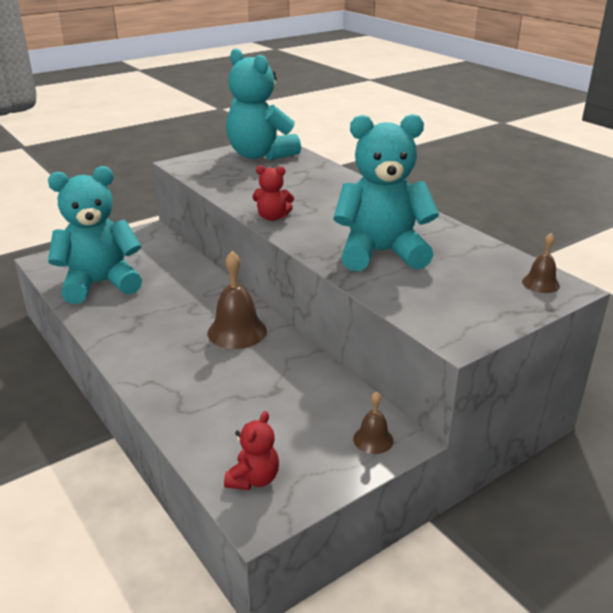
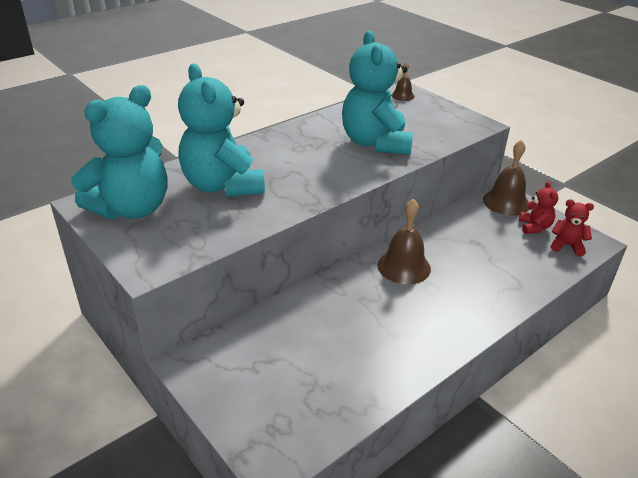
camera: 95 degrees left, 5 degrees up
turquoise teddy bear [48,166,142,304] -> turquoise teddy bear moved to [178,63,265,197]
red teddy bear [252,165,294,221] -> red teddy bear moved to [519,181,558,234]
brown bell [353,391,394,454] -> brown bell [483,140,529,216], size x1.82

